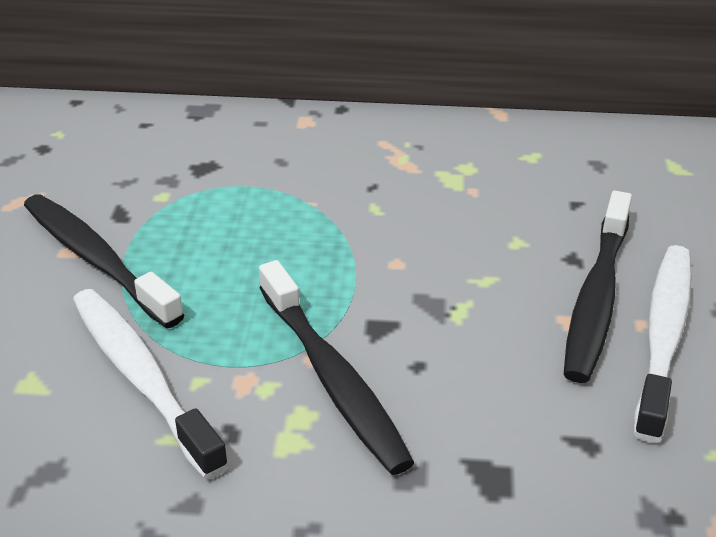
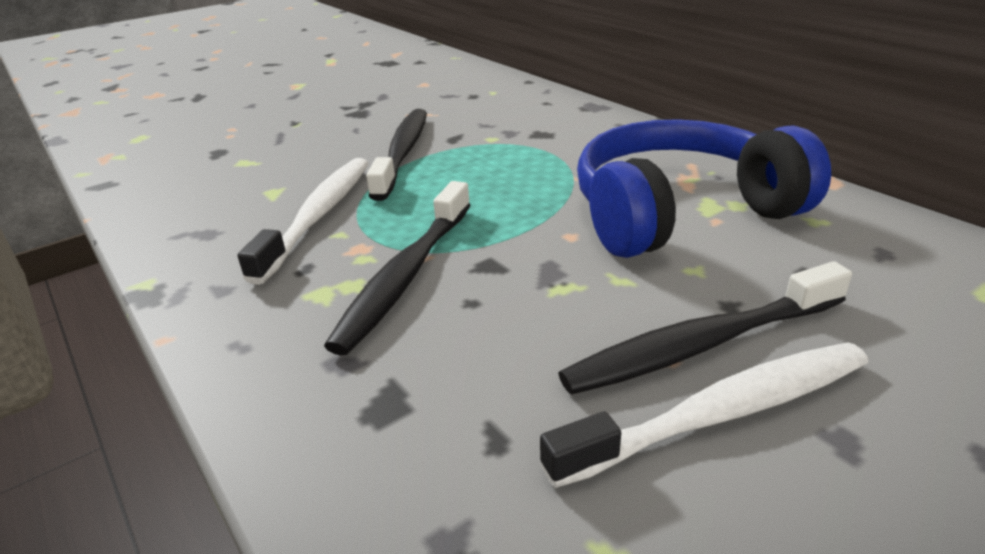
camera: 50 degrees right, 5 degrees down
none -> blue headphones [577,119,831,258]

